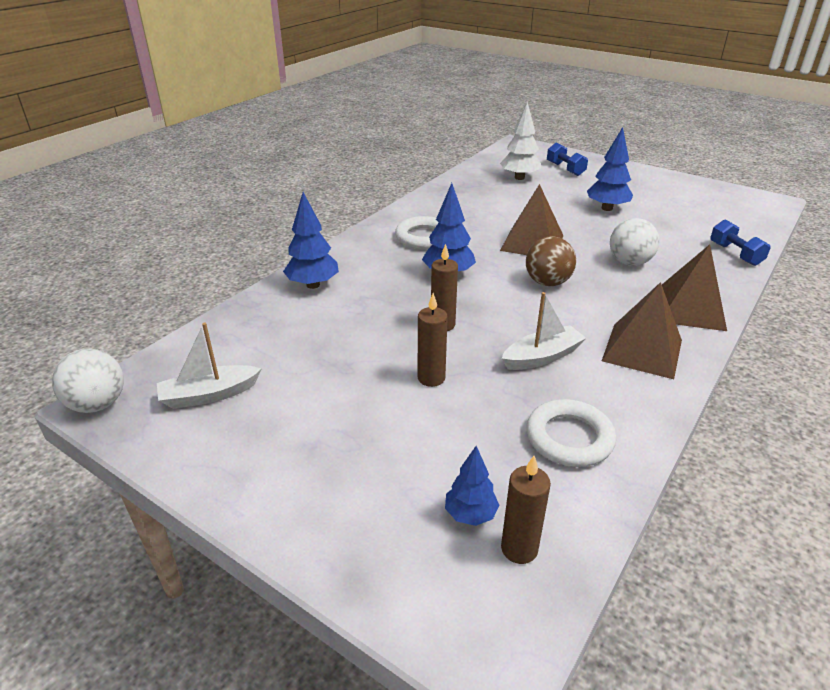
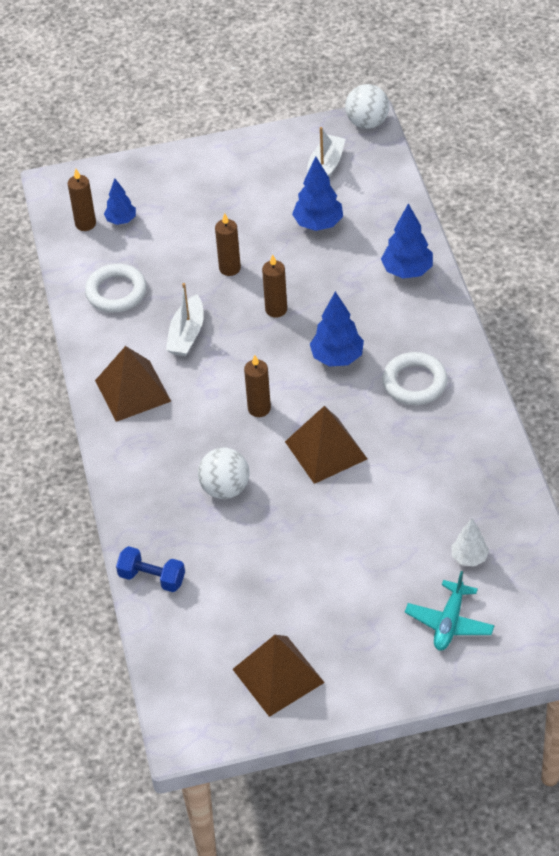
camera: 135 degrees right, 15 degrees up
white tree [500,102,541,180] -> white tree [451,518,489,567], size x0.64
brown ball [526,236,576,286] -> brown candle [244,355,271,417]
blue dumbbell [547,142,588,176] -> turquoise plane [405,571,494,651]
blue tree [587,127,633,211] -> blue tree moved to [292,157,343,231]
brown pyramid [662,244,727,331] -> brown pyramid moved to [232,635,325,717]

